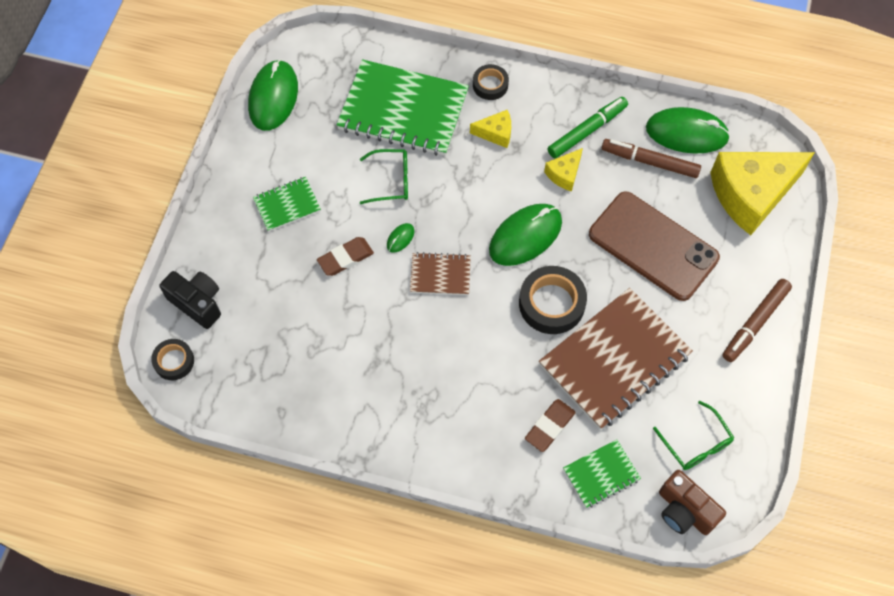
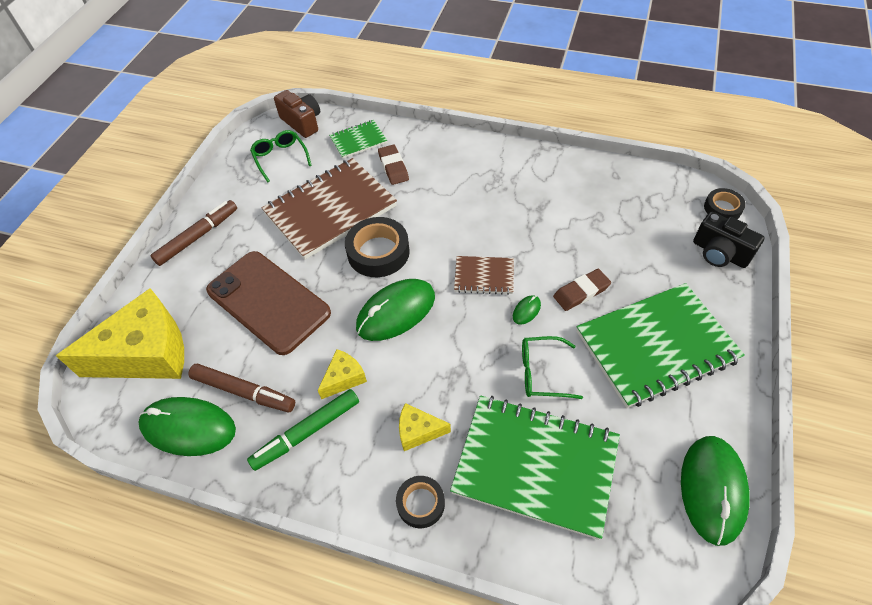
camera: 175 degrees left, 10 degrees down
green notebook [253,177,321,232] -> green notebook [577,283,745,408], size x2.07
brown eraser [525,399,576,452] -> brown eraser turned 60 degrees counterclockwise [378,145,409,185]

